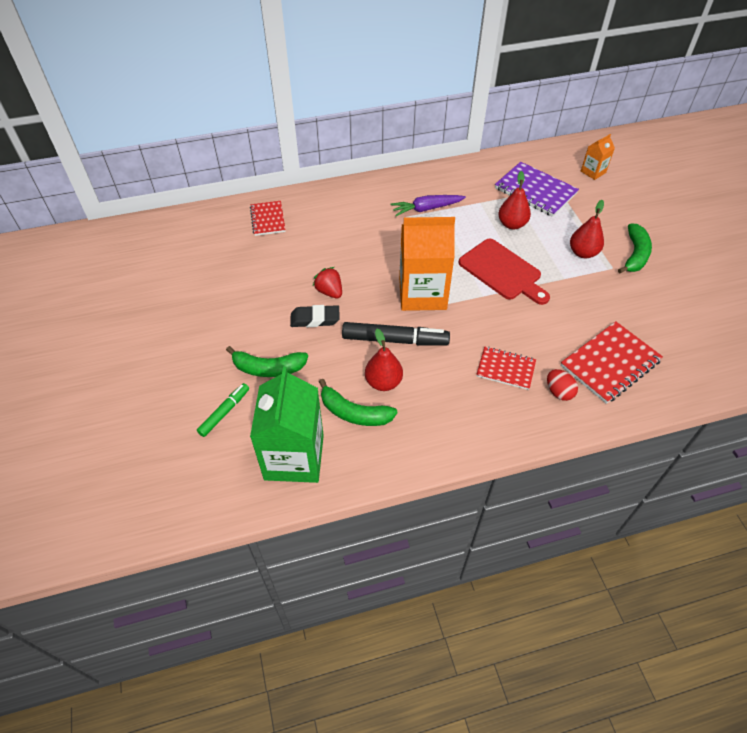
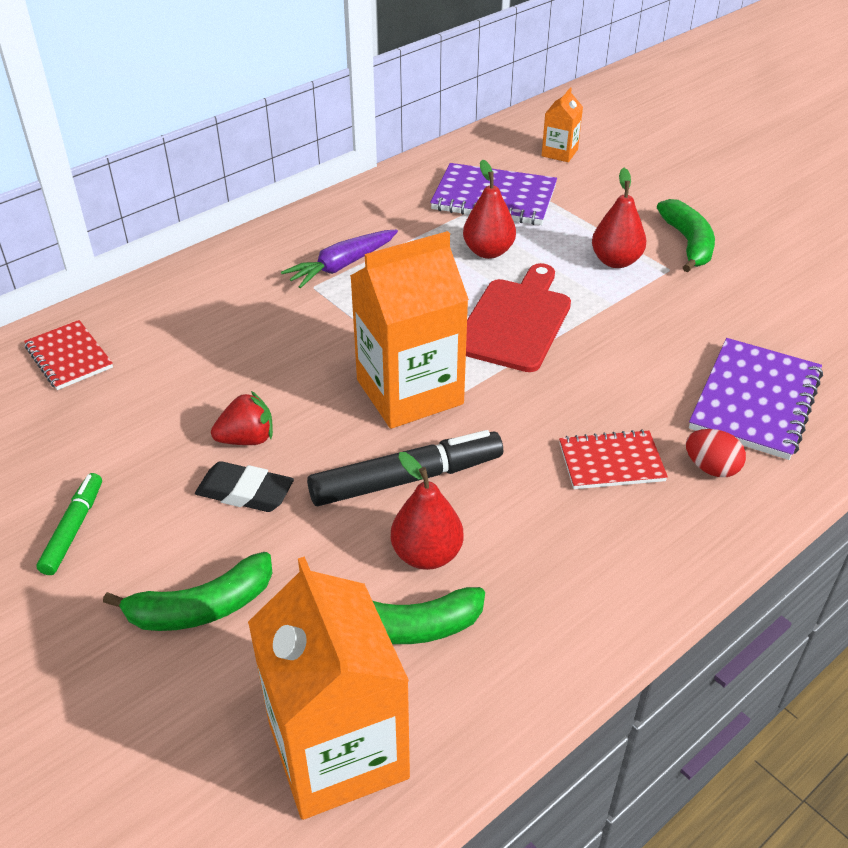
camera: 25 degrees left, 10 degrees down
green marker [197,383,249,437] -> green marker moved to [36,473,102,575]
green carton [250,367,324,483] -> orange carton [248,556,410,820]
black eraser [290,305,340,327] -> black eraser turned 45 degrees clockwise [195,461,294,512]
red strawberry [313,267,342,298] -> red strawberry turned 135 degrees clockwise [211,391,273,445]
red cutting board [458,239,550,305] -> red cutting board turned 90 degrees counterclockwise [466,263,571,372]
red notebook [561,321,663,404] -> purple notebook [689,338,823,460]

